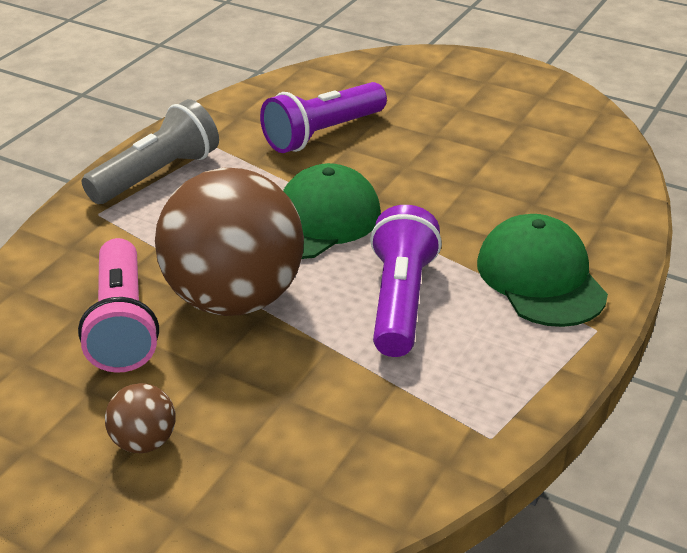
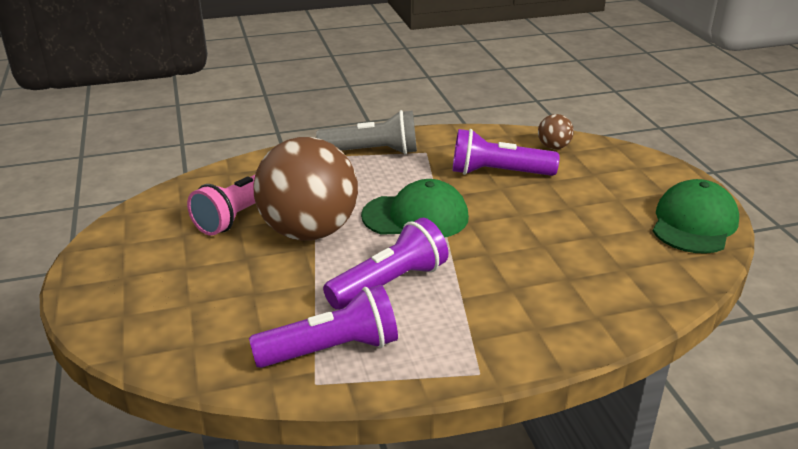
camera: 45 degrees right, 5 degrees down
brown ball [105,383,176,453] -> brown ball moved to [538,114,574,149]
green cap [477,214,608,327] -> green cap moved to [653,179,739,254]
none -> purple flashlight [249,285,398,368]

